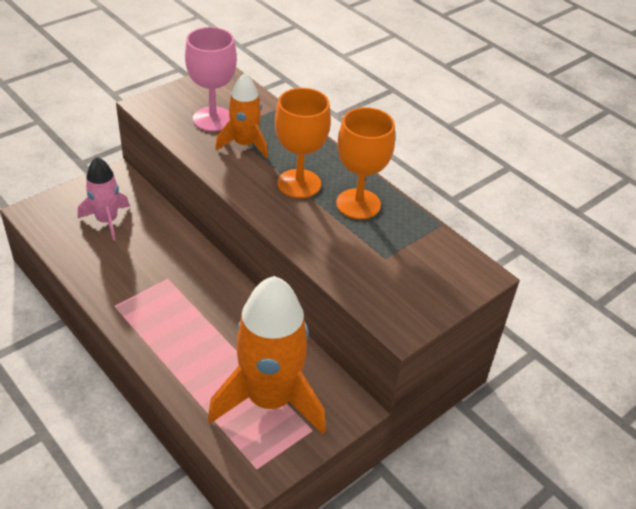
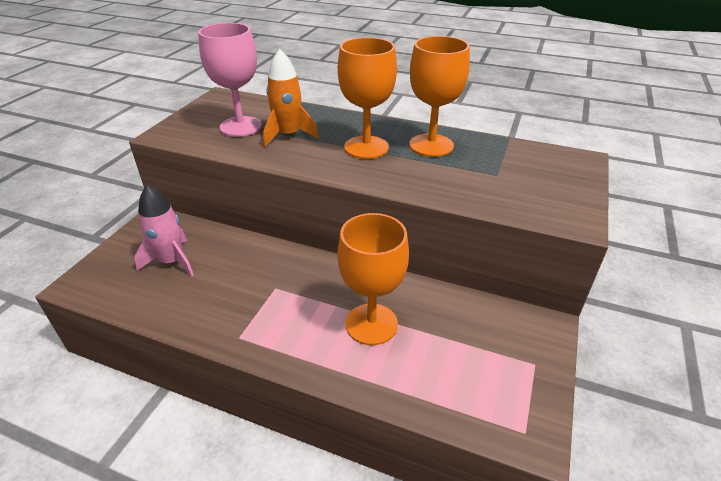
camera: 25 degrees left, 5 degrees down
orange rocket [208,276,326,434] -> none
none -> orange goblet [337,213,409,345]

